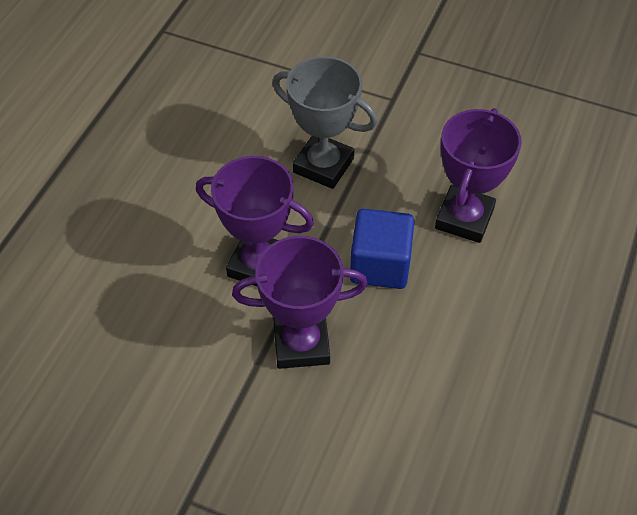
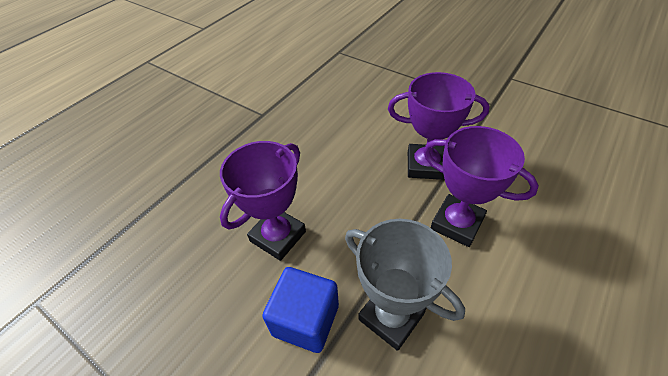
camera: 165 degrees left, 5 degrees down
blue cube [350,209,415,289] -> blue cube moved to [262,267,339,353]

